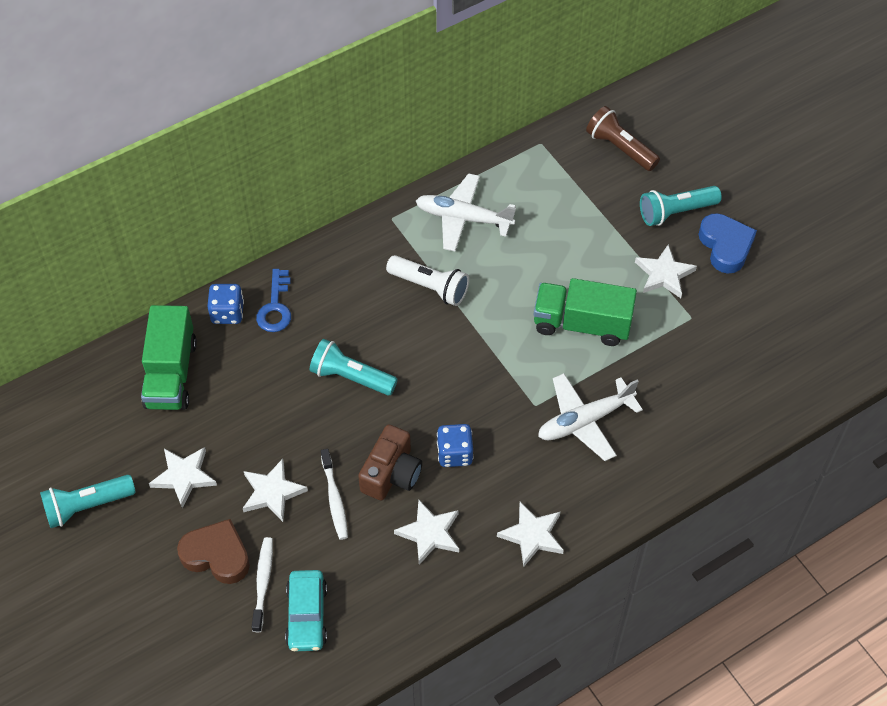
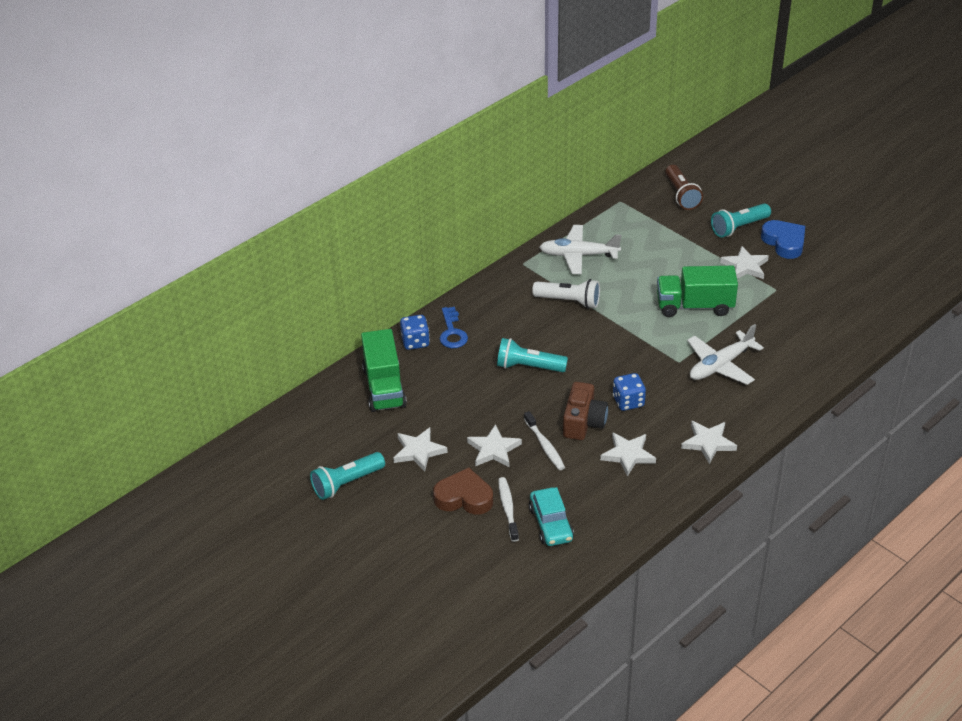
camera: 10 degrees left, 15 degrees down
brown flashlight [586,106,660,171] -> brown flashlight turned 135 degrees counterclockwise [665,165,703,210]

